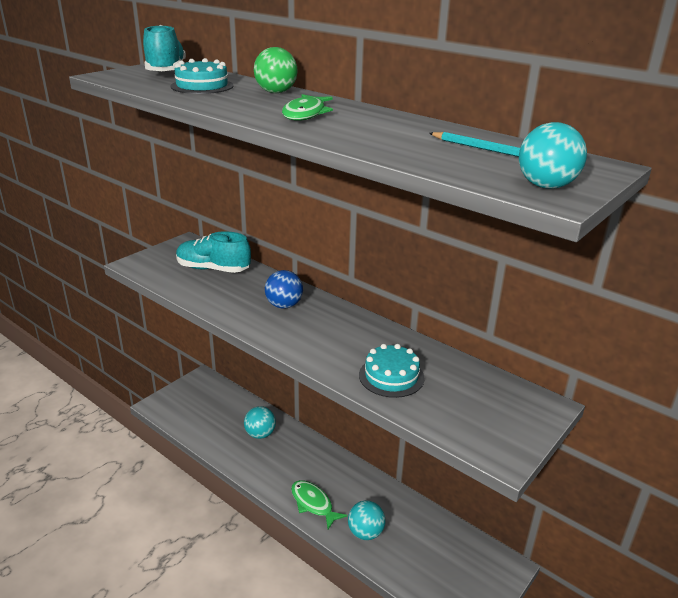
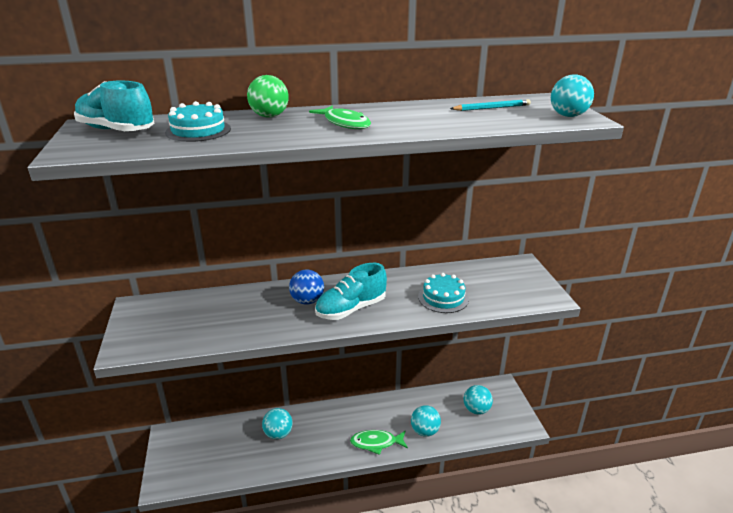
camera: 50 degrees left, 0 degrees up
turquoise shoe [176,231,251,273] -> turquoise shoe moved to [315,263,387,320]
none -> turquoise ball [463,385,493,415]

